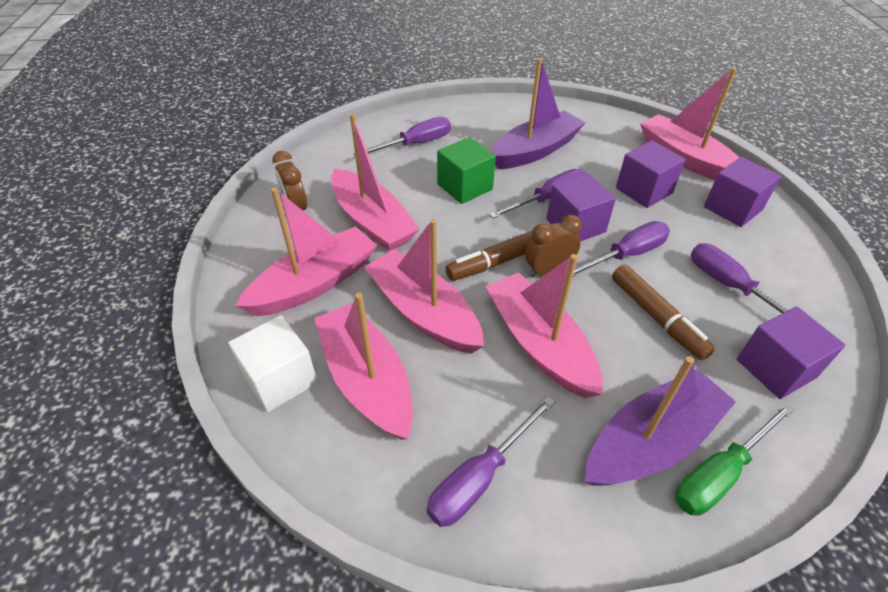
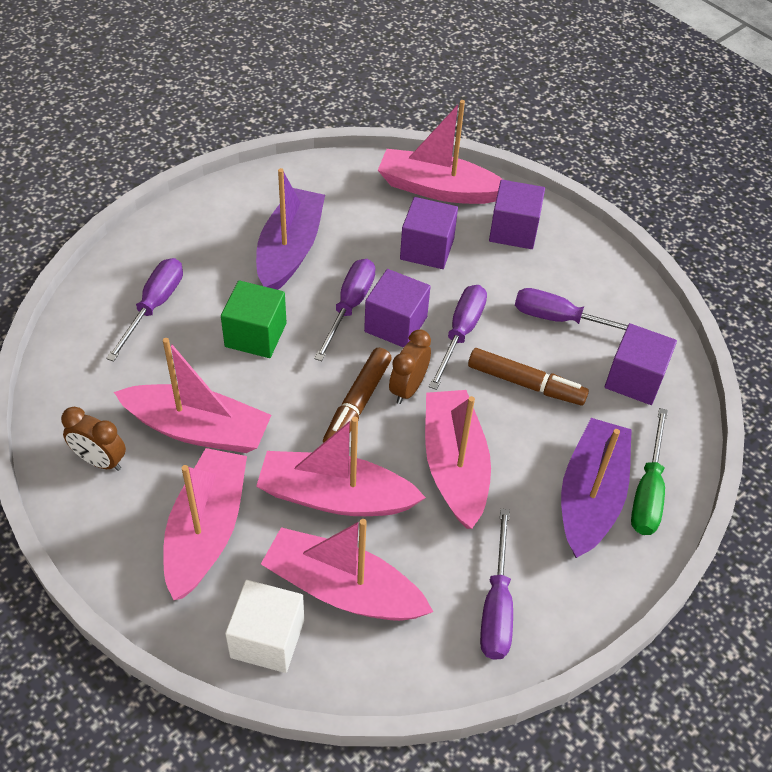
camera: 40 degrees left, 5 degrees up
pink boat [485,254,603,398] -> pink boat turned 60 degrees clockwise [425,390,491,529]

